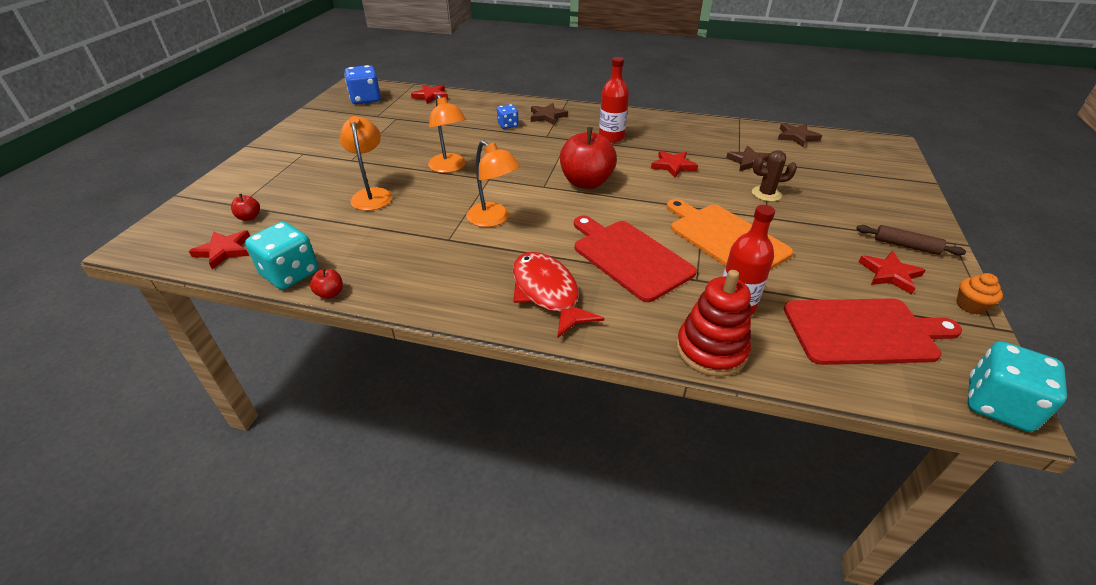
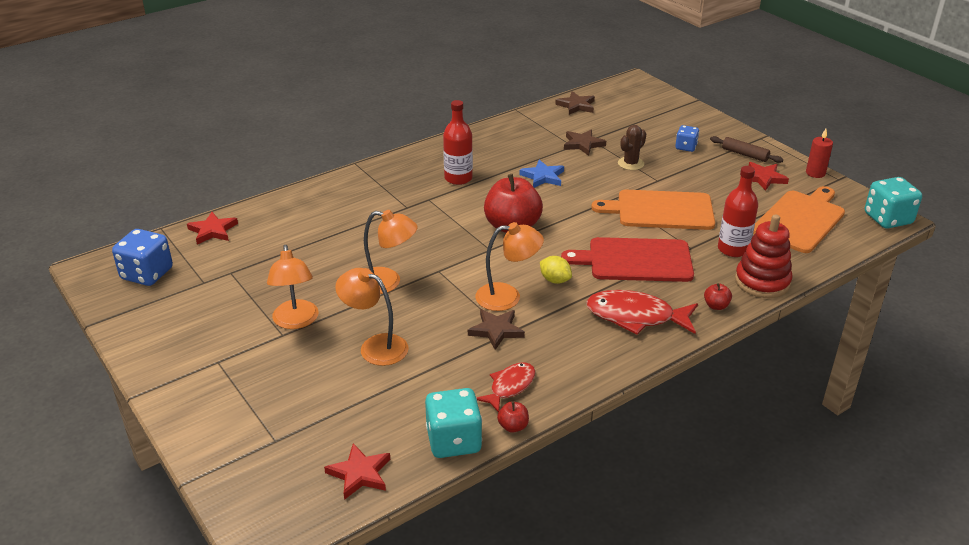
camera: 50 degrees left, 5 degrees down
red apple [231,194,260,221] -> red apple moved to [704,283,732,310]
blue dice [497,104,519,129] -> blue dice moved to [675,125,699,152]
brown star [531,103,568,125] -> brown star moved to [468,309,525,350]
red star [651,150,698,178] -> blue star [520,160,564,188]
red cutting board [784,298,962,365] -> orange cutting board [753,186,845,253]
brown rolling pin [856,225,966,255] -> brown rolling pin turned 60 degrees clockwise [710,136,783,163]
orange cupcake [956,273,1003,314] -> red candle [806,129,833,178]
none -> orange lamp [267,245,319,329]
none -> red fish [476,362,536,412]
none -> yellow lemon [540,256,572,284]

